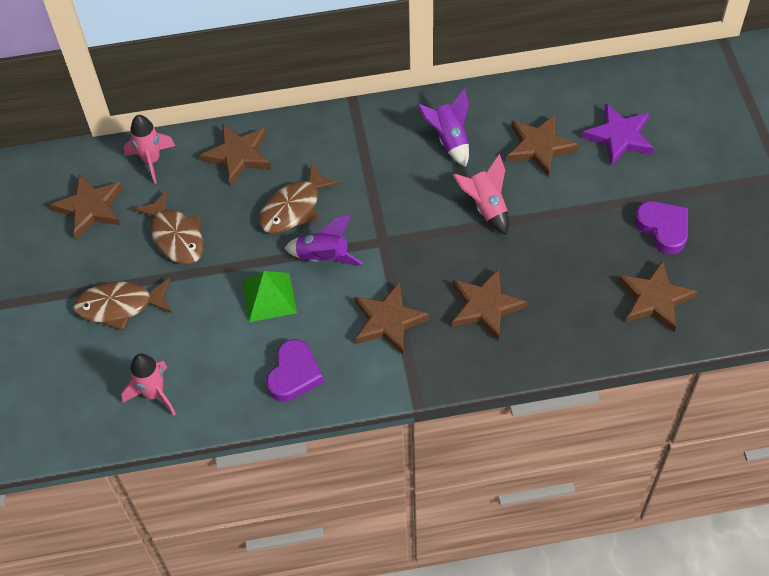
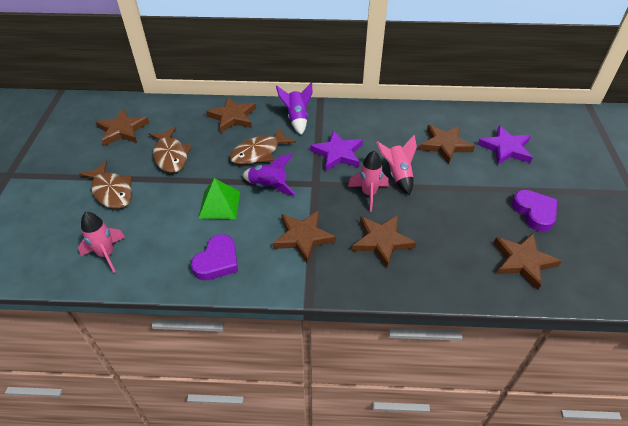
camera: 10 degrees right, 10 degrees down
brown fish [73,278,172,330] -> brown fish turned 135 degrees counterclockwise [79,161,132,209]
pink rocket [124,115,175,184] -> pink rocket moved to [348,151,389,212]
purple rocket [418,88,469,167] -> purple rocket moved to [276,82,313,135]
none -> purple star [310,130,363,171]

